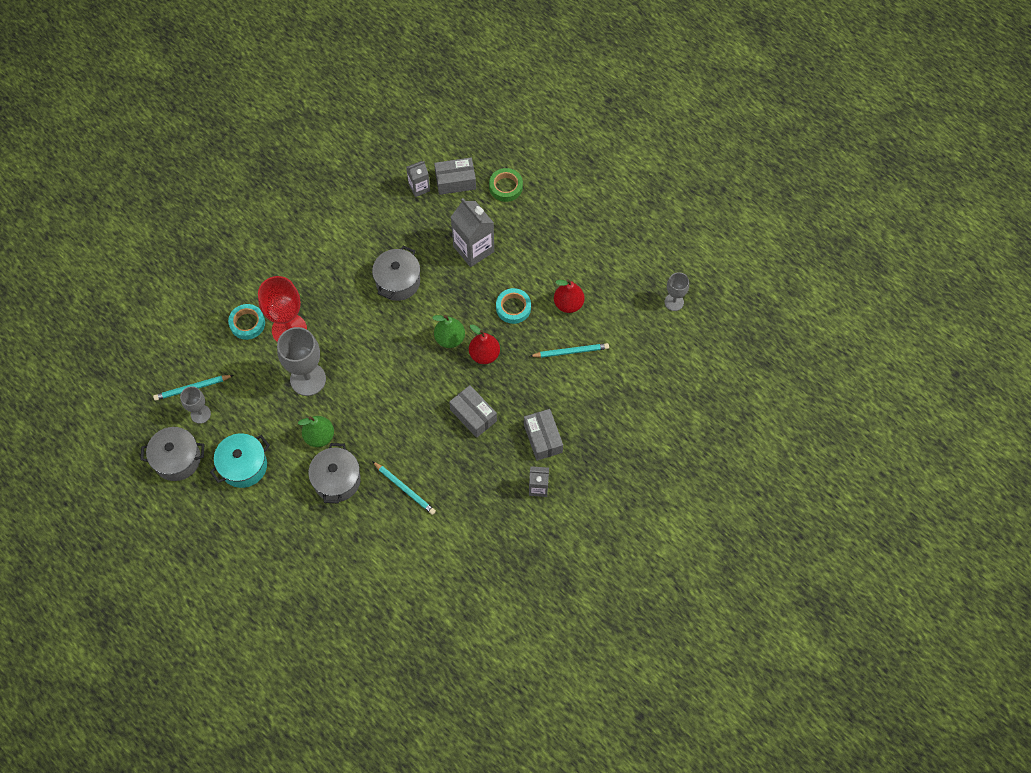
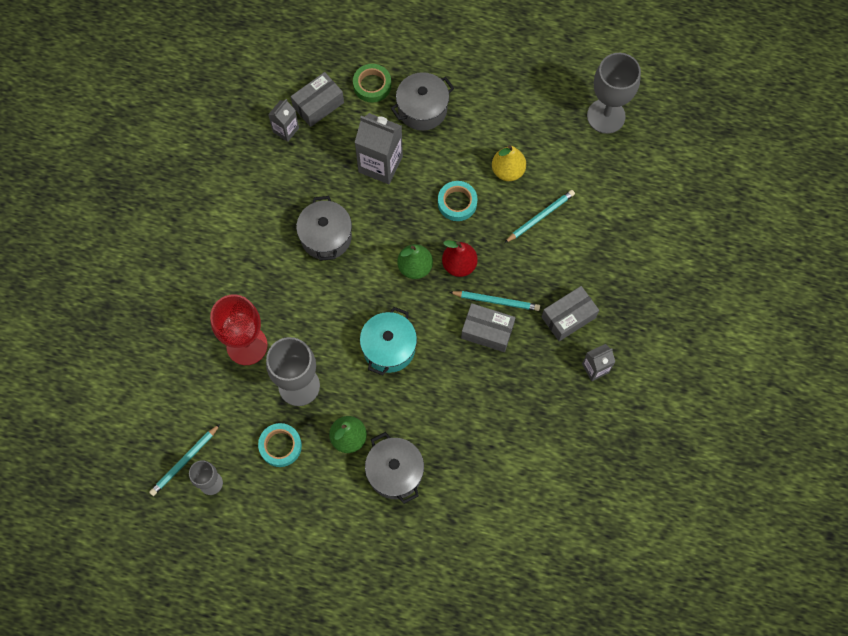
camera: 30 degrees left, 5 degrees up
grey pot [140,427,204,481] -> grey pot moved to [391,72,454,131]
turquoise pot [210,434,270,488] -> turquoise pot moved to [360,307,417,375]
turquoise tape [228,304,265,340] -> turquoise tape moved to [258,423,302,467]
turquoise pencil [372,461,436,515] -> turquoise pencil moved to [449,291,540,311]
grey box [524,409,563,461] -> grey box turned 75 degrees counterclockwise [542,286,599,341]
red pear [554,279,585,313] -> yellow pear [492,145,526,181]
grey goblet [664,272,689,311] -> grey goblet [587,53,641,134], size x1.79

